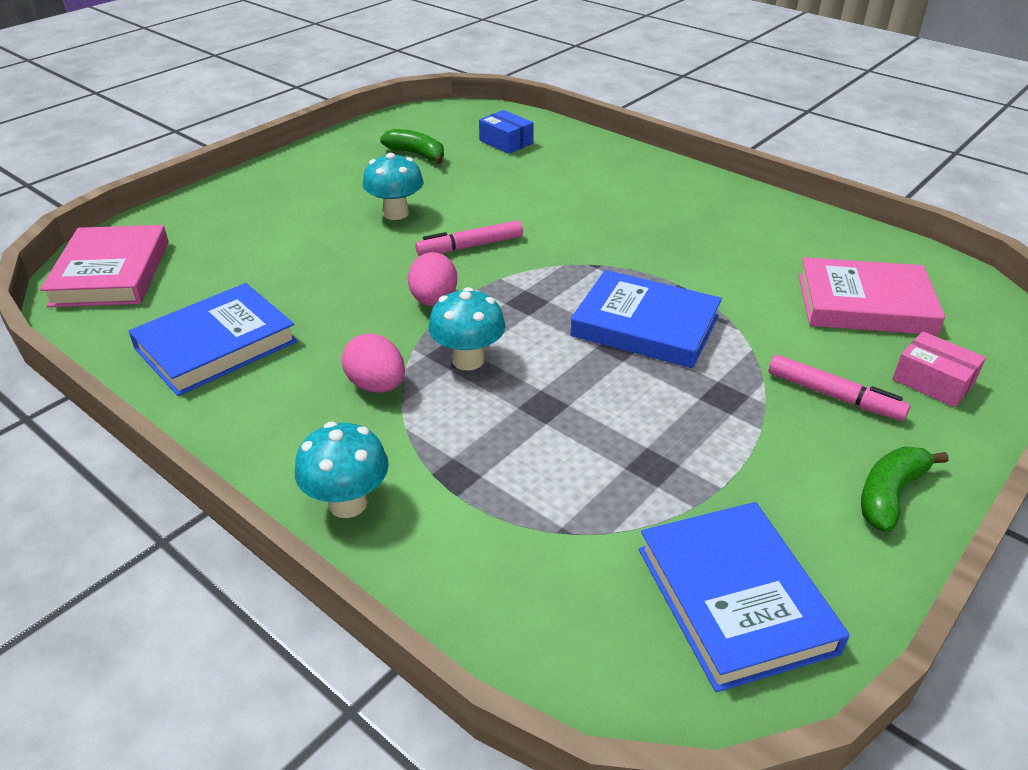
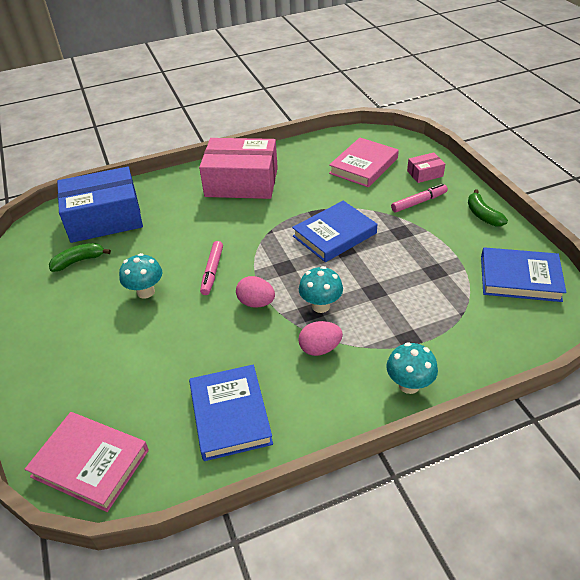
camera: 60 degrees left, 5 degrees up
blue box [479,110,534,154] -> blue box [57,167,143,243], size x2.33
none -> pink box [199,138,278,199]

